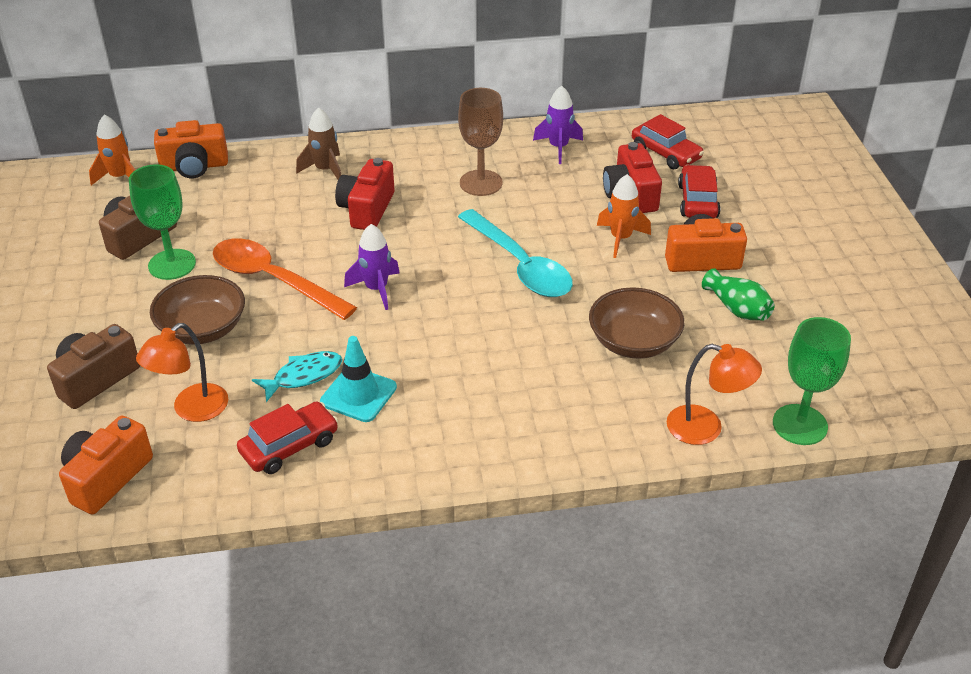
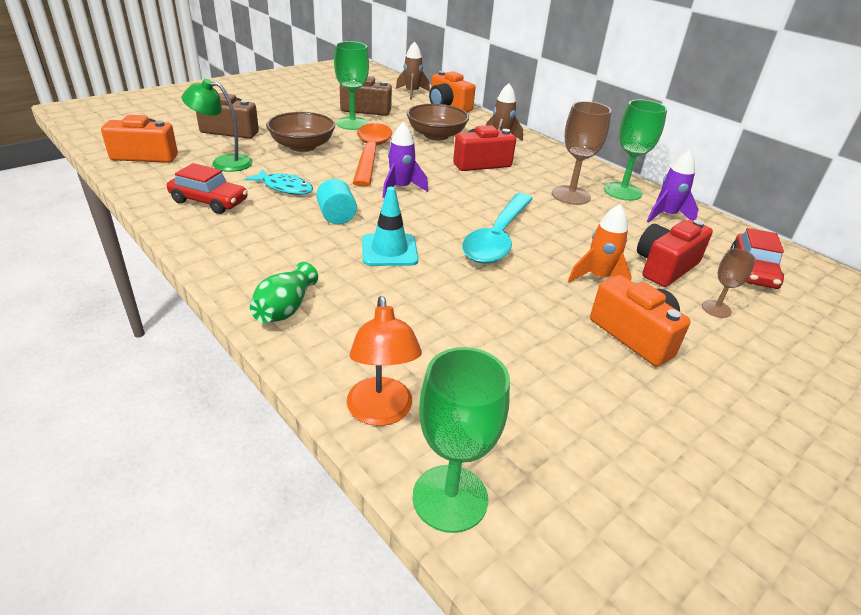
camera: 55 degrees right, 5 degrees down
orange rocket [89,115,135,185] -> brown rocket [396,41,430,100]
orange lamp [136,323,228,422] -> green lamp [181,79,253,172]
turquoise traffic cone [320,336,397,422] -> turquoise traffic cone moved to [362,187,418,266]
brown bowl [589,287,684,359] -> brown bowl moved to [407,104,469,140]
red car [678,165,721,218] -> brown goblet [702,248,756,318]
green vase [702,268,775,320] -> green vase moved to [250,262,318,323]
none -> turquoise cylinder [316,179,357,224]
none -> green goblet [604,100,667,201]

